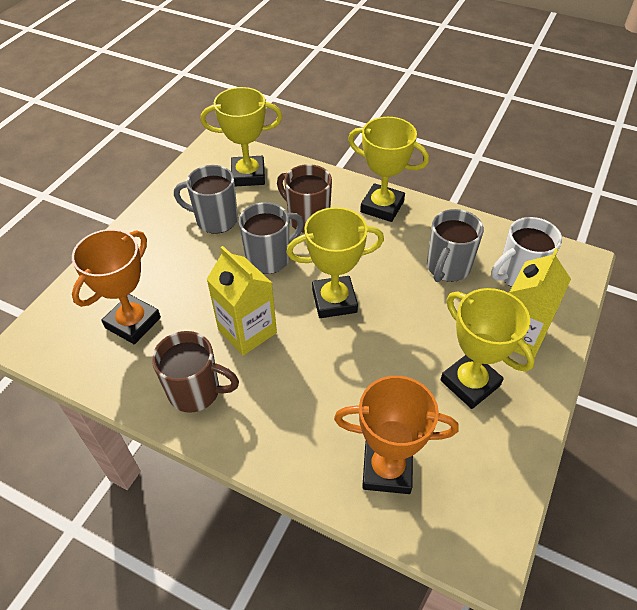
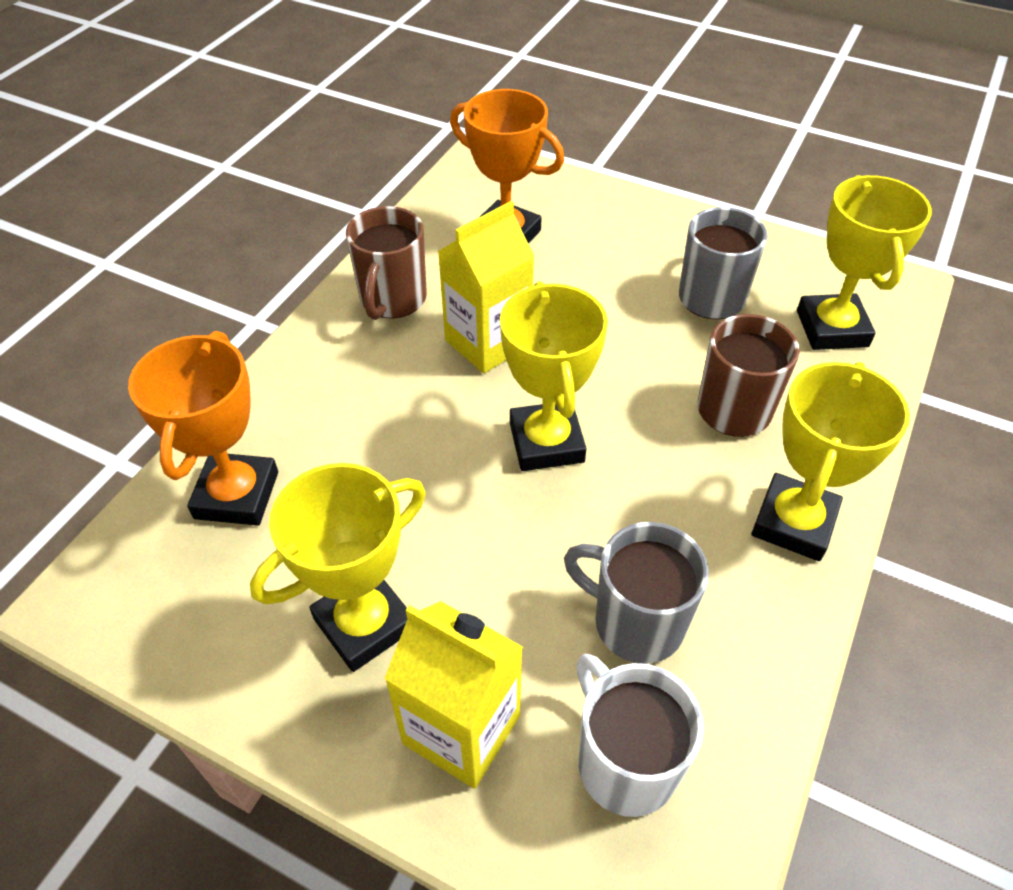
camera: 90 degrees right, 0 degrees up
grey mug [238,202,304,274] -> none

